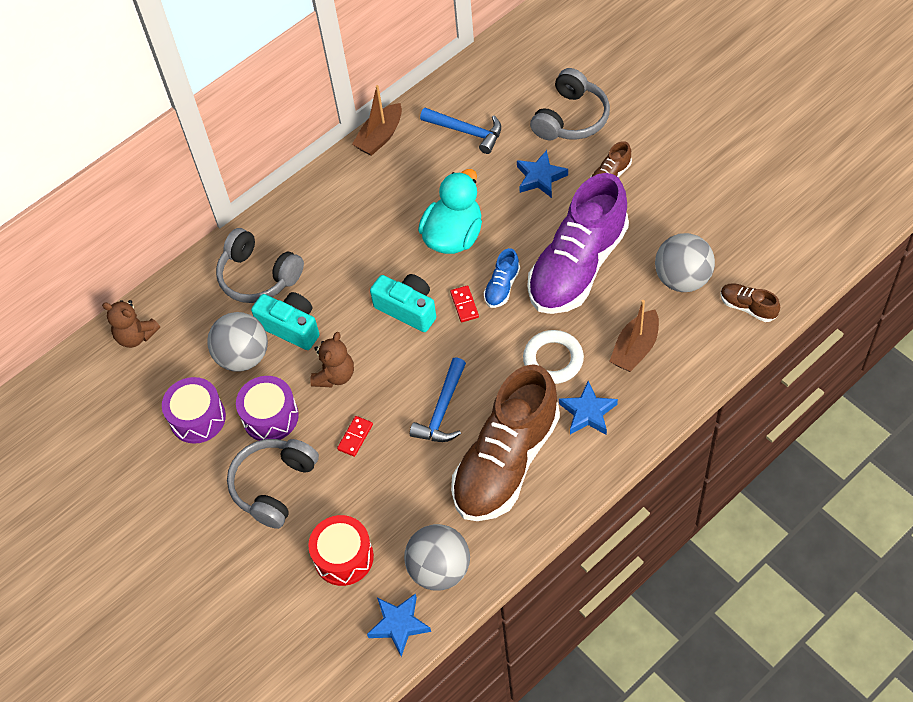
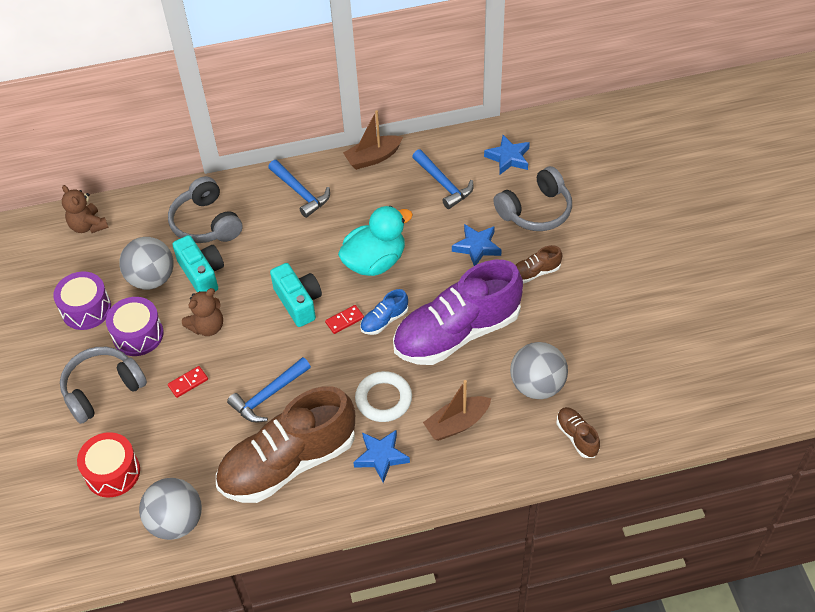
camera: 25 degrees right, 5 degrees down
blue star [367,593,431,657] -> blue star moved to [484,135,530,174]
red domino [450,285,479,322] -> red domino turned 45 degrees clockwise [325,305,364,334]
none -> blue hammer [268,160,330,218]

